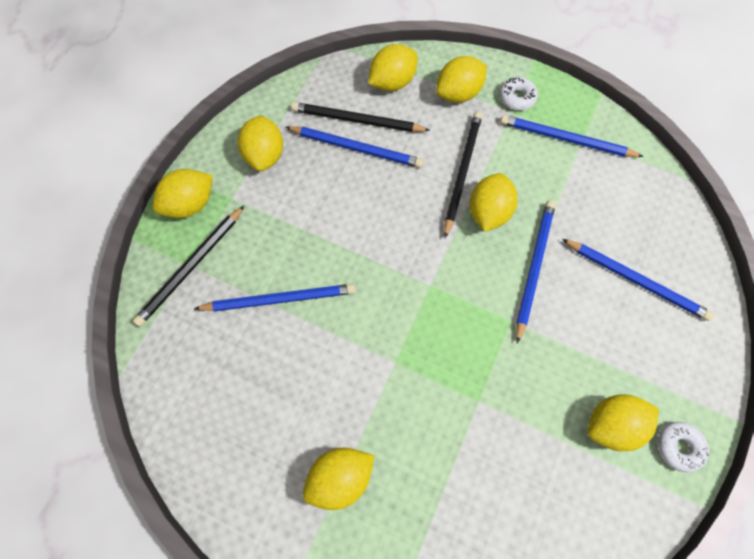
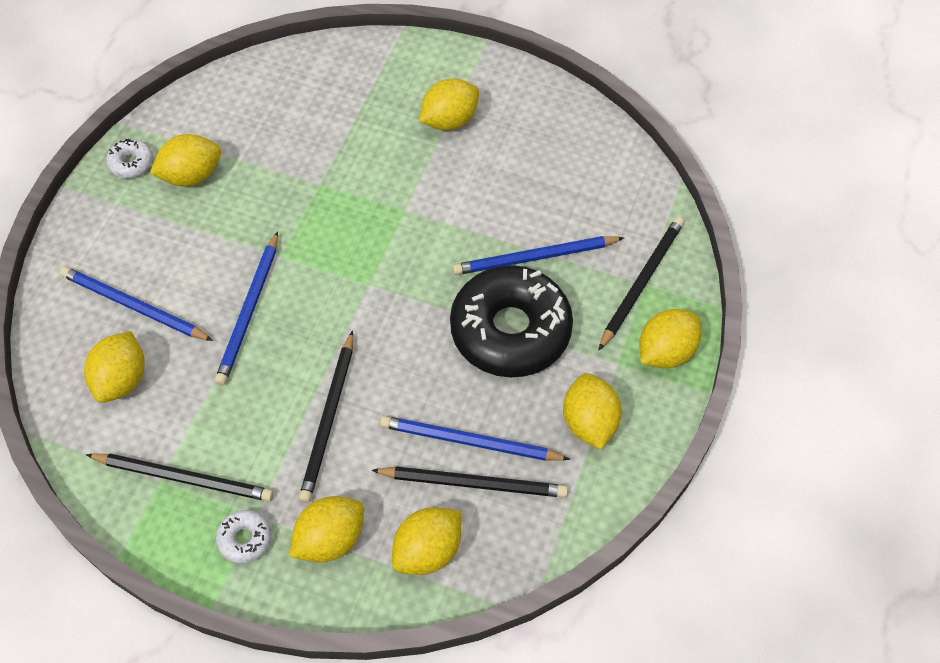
camera: 175 degrees right, 10 degrees down
yellow lemon [470,173,518,232] -> yellow lemon moved to [84,331,145,403]
blue pencil [500,115,644,157] -> black pencil [86,454,274,502]
none -> black donut [450,265,573,378]

